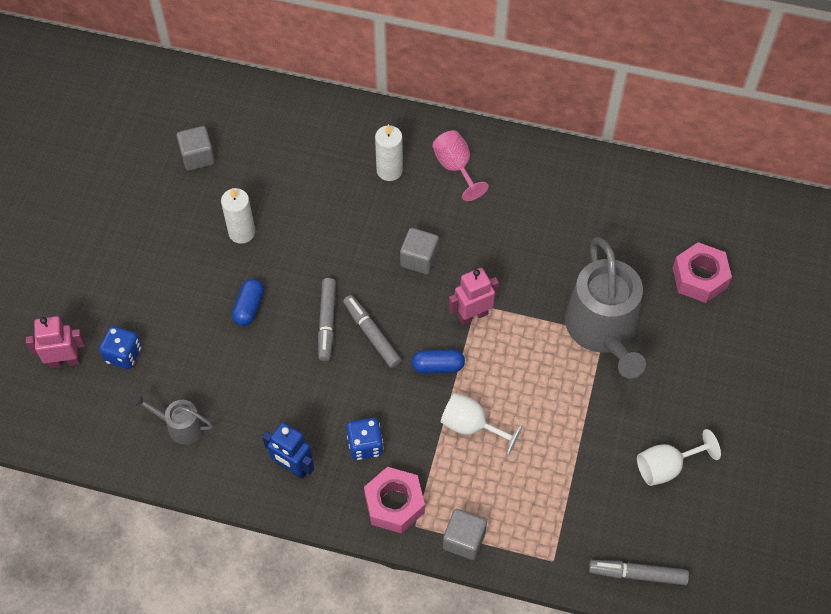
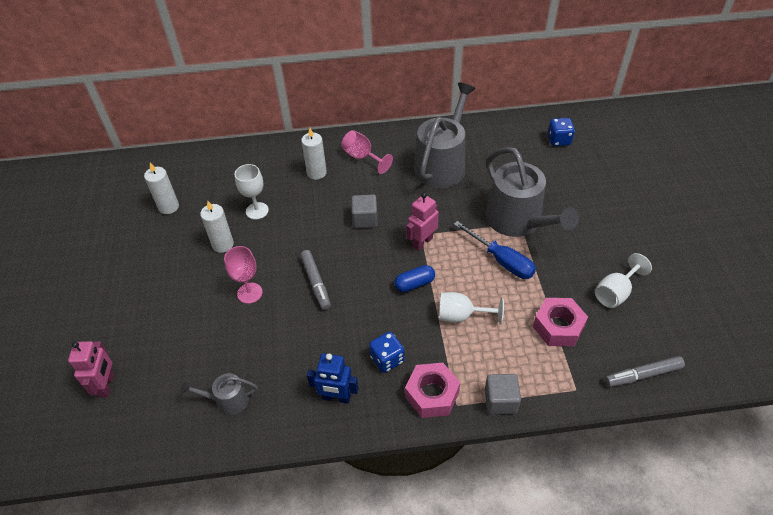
camera: 20 degrees left, 10 degrees down
pink robot [26,316,85,368] -> pink robot turned 120 degrees clockwise [68,341,114,398]
blue dice [99,326,142,369] -> blue dice moved to [548,118,575,146]
grey cube [177,126,215,171] -> white candle [144,163,179,214]
blue capsule [232,279,264,326] -> pink goblet [224,246,263,304]
grey marker [343,295,402,368] -> none
pink nut [673,242,732,303] -> pink nut moved to [533,298,588,346]
none -> white goblet [235,164,269,220]
none -> grey watering can [414,83,476,188]
none -> blue screwdriver [454,221,536,279]

